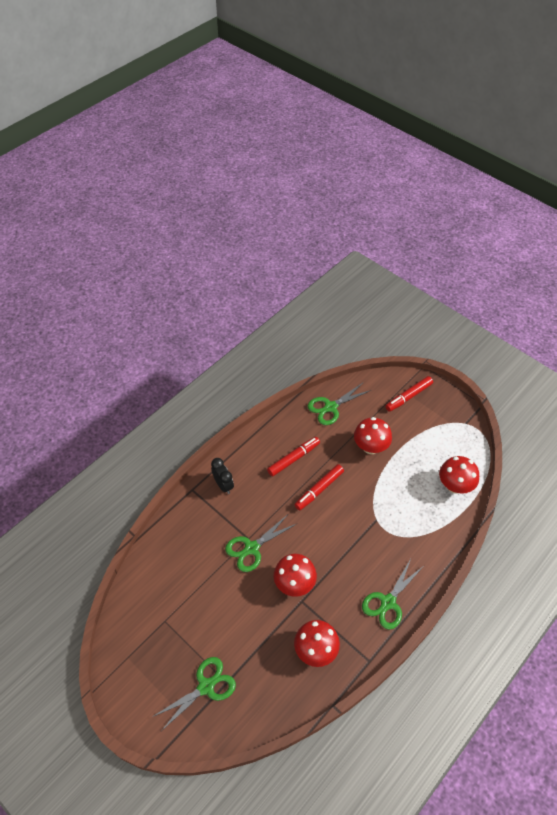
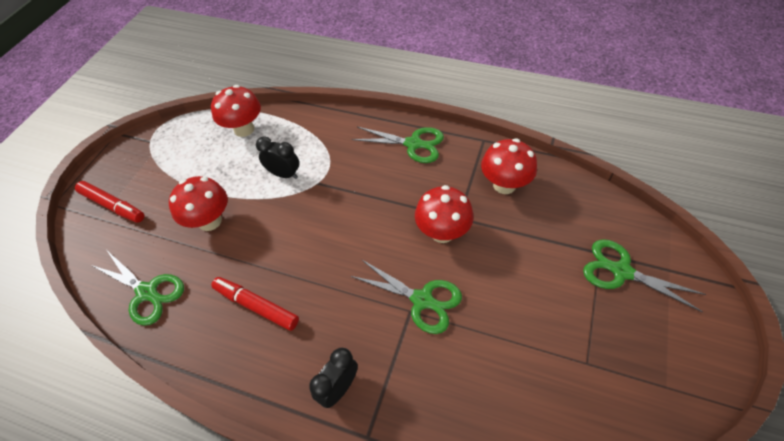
camera: 110 degrees left, 0 degrees up
red marker [295,464,344,510] -> none
none -> black clock [256,136,299,179]

